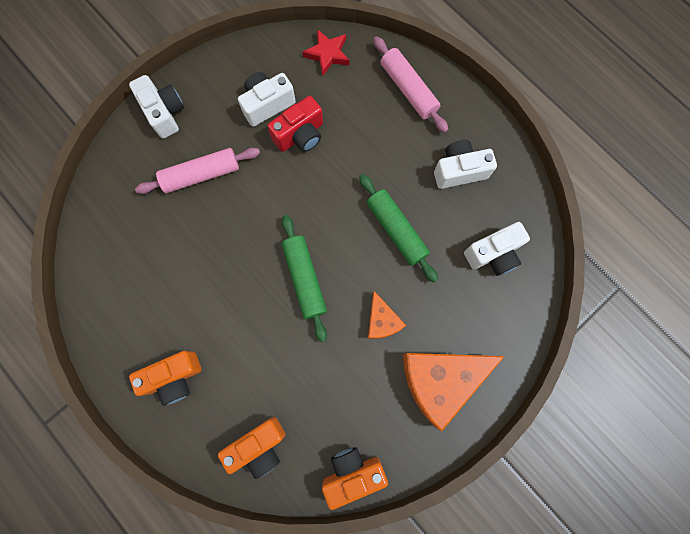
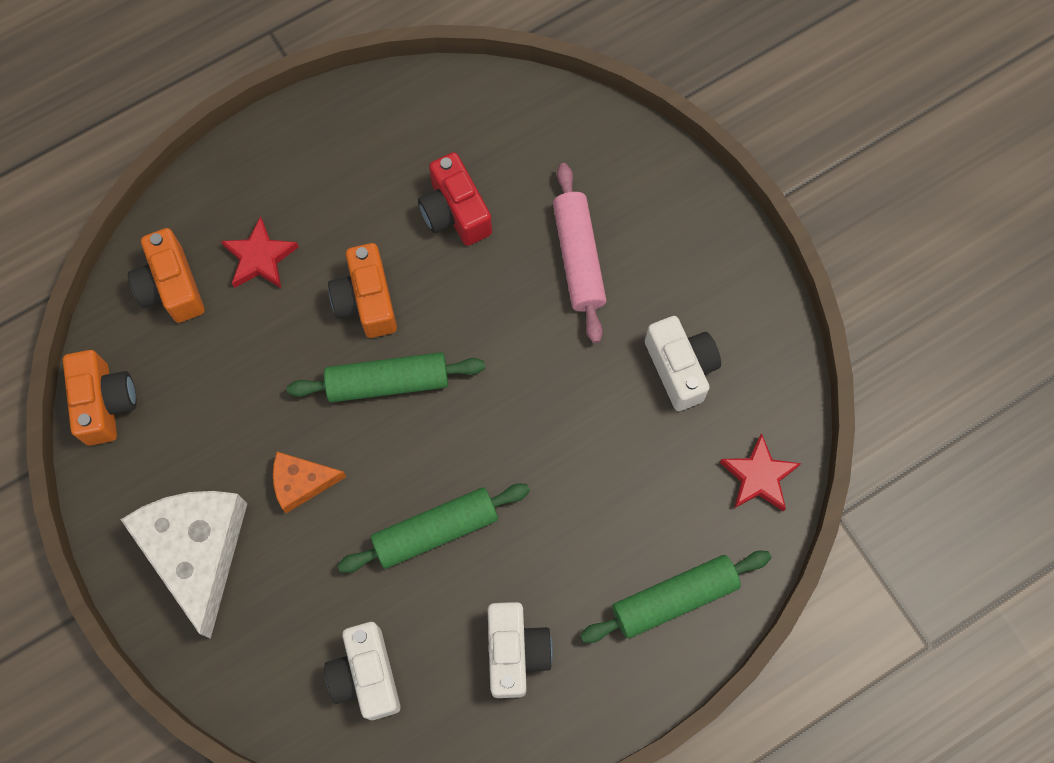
camera: 100 degrees right, 5 degrees down
white camera [129,75,184,139] -> none
orange camera [129,351,202,406] -> orange camera moved to [328,243,397,338]
red camera [267,96,323,152] -> red camera moved to [418,152,492,246]
pink rolling pin [373,36,448,133] -> green rolling pin [580,551,771,643]
orange cheese [403,353,505,432] -> white cheese [120,491,247,639]
none -> red star [221,216,299,288]

